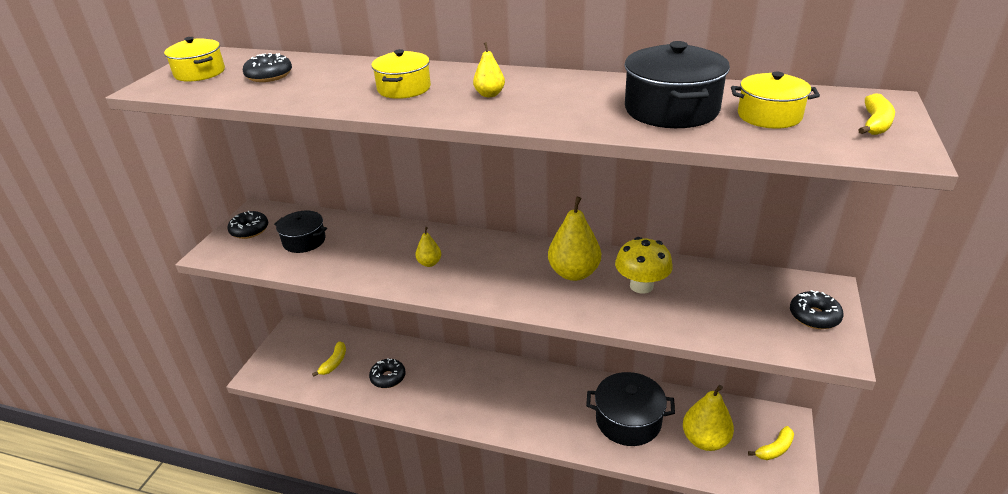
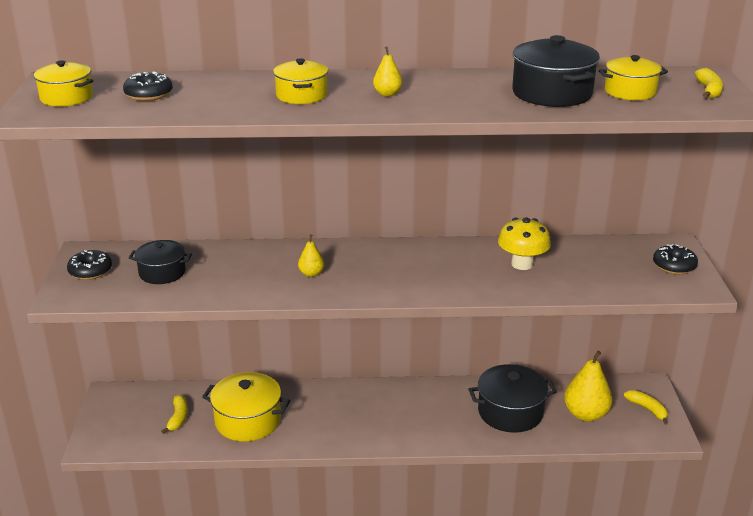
camera: 20 degrees left, 5 degrees down
black donut [369,358,405,388] -> yellow pot [202,372,290,441]
yellow pear [548,197,601,281] -> none
yellow banana [748,426,794,460] -> yellow banana turned 75 degrees counterclockwise [624,390,668,424]

